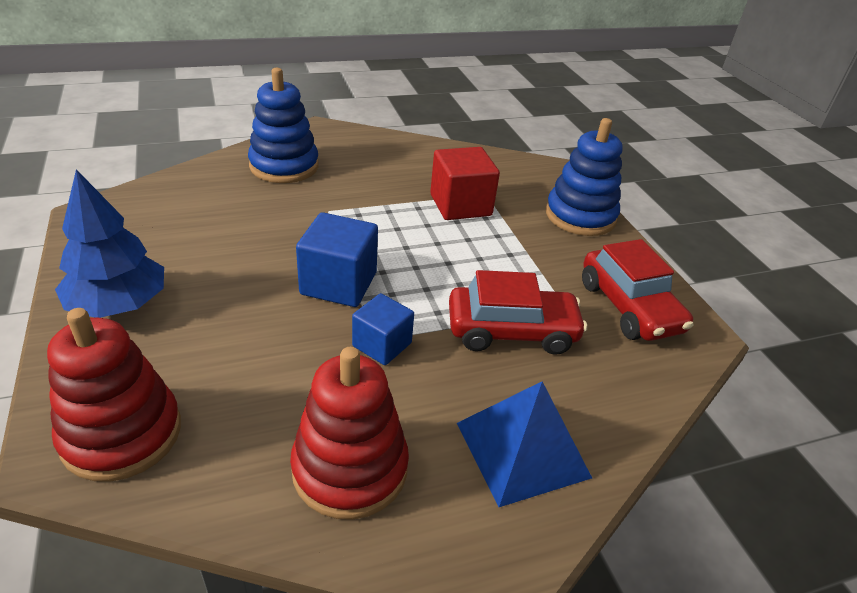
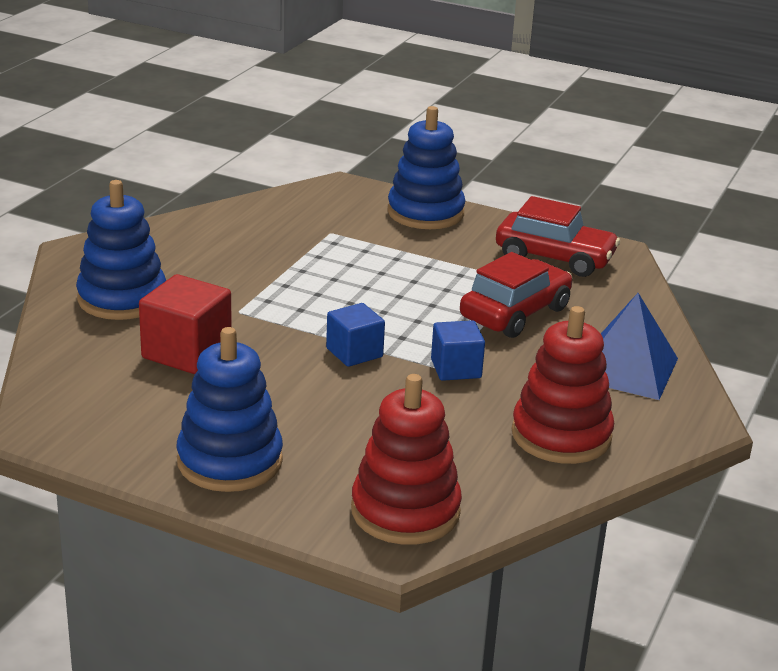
camera: 45 degrees left, 10 degrees down
blue tree [55,170,164,318] -> blue stacking toy [177,327,283,492]
blue cube [296,212,378,307] -> blue cube [326,303,385,367], size x0.65
red cube [430,147,500,220] -> red cube moved to [139,274,232,374]

